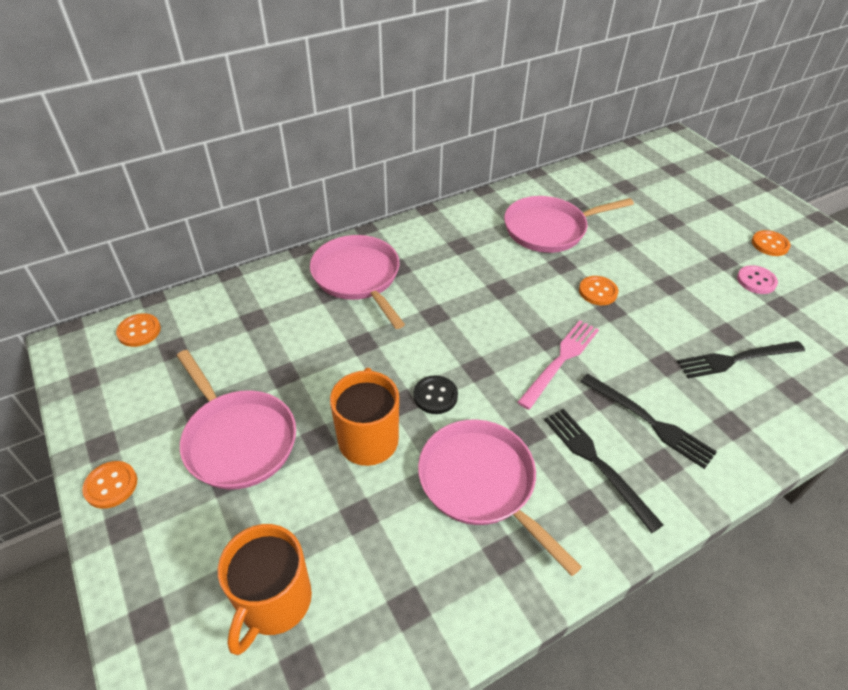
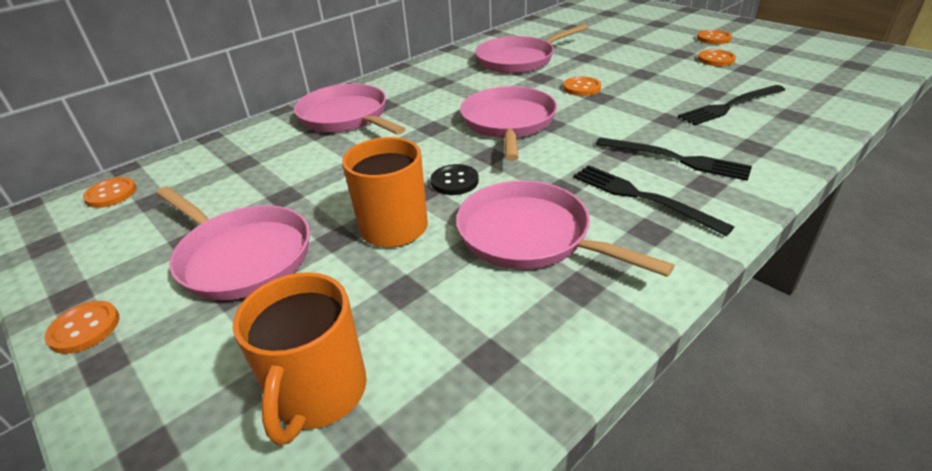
camera: 10 degrees left, 10 degrees down
pink fork [517,320,599,410] -> none
pink button [737,265,778,294] -> orange button [698,49,736,66]
none -> pink pan [460,86,557,161]

